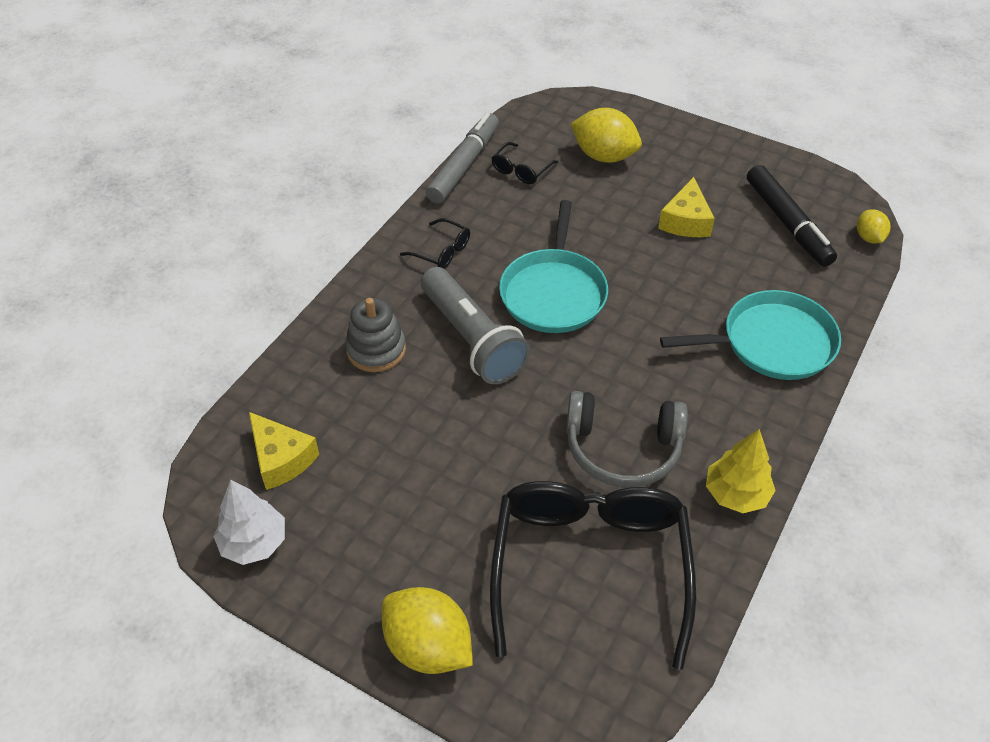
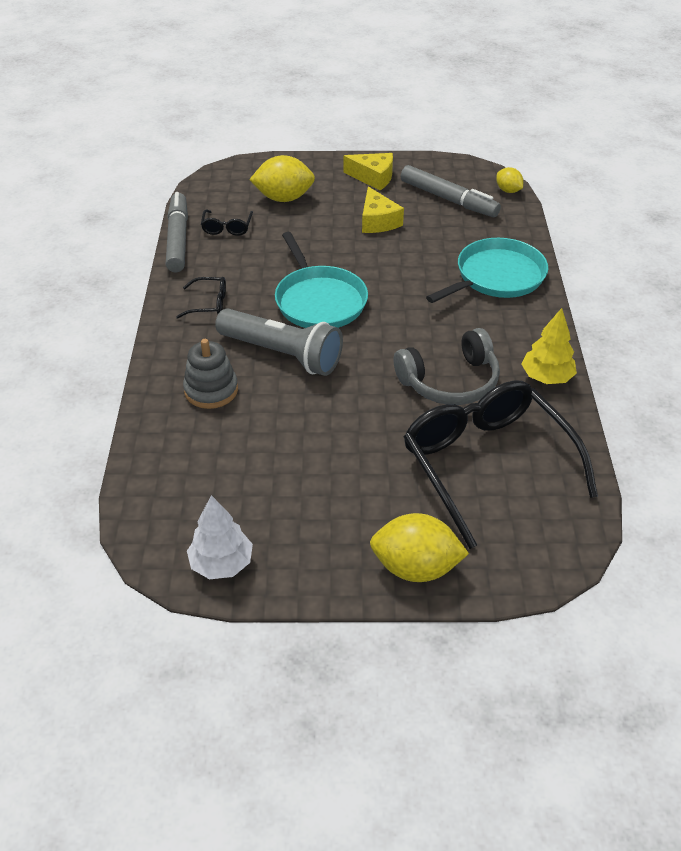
camera: 30 degrees left, 5 degrees down
yellow cheese [249,412,319,490] -> yellow cheese moved to [343,153,393,190]
black marker [747,165,837,267] -> grey marker [401,165,501,217]

